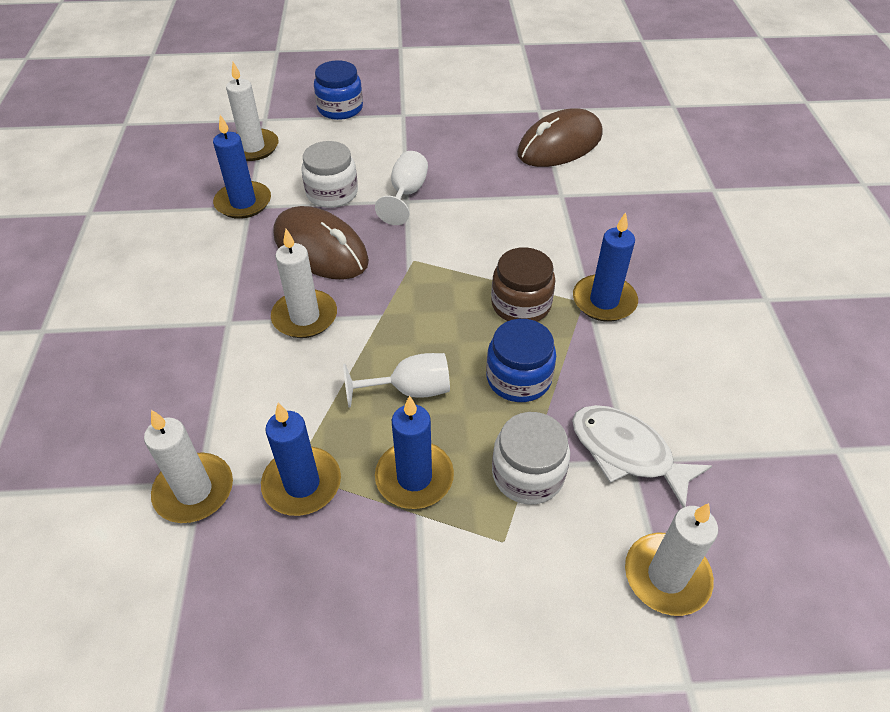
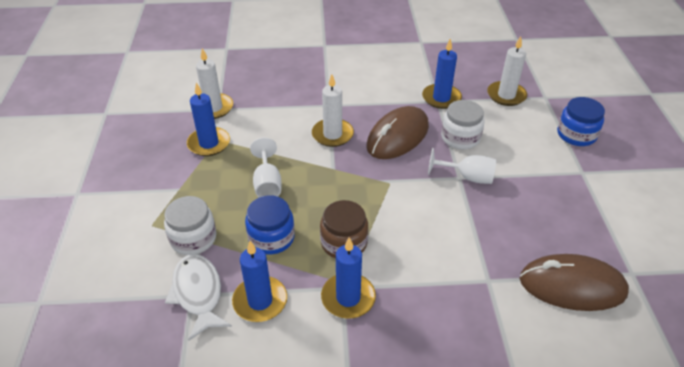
camera: 90 degrees right, 5 degrees down
blue candle [375,395,454,509] -> blue candle moved to [232,241,287,322]
brown mouse [517,109,603,167] -> brown mouse turned 45 degrees counterclockwise [519,254,629,311]
white fish [572,405,712,507] -> white fish turned 60 degrees counterclockwise [165,254,232,341]
white candle [625,503,718,616] -> none

